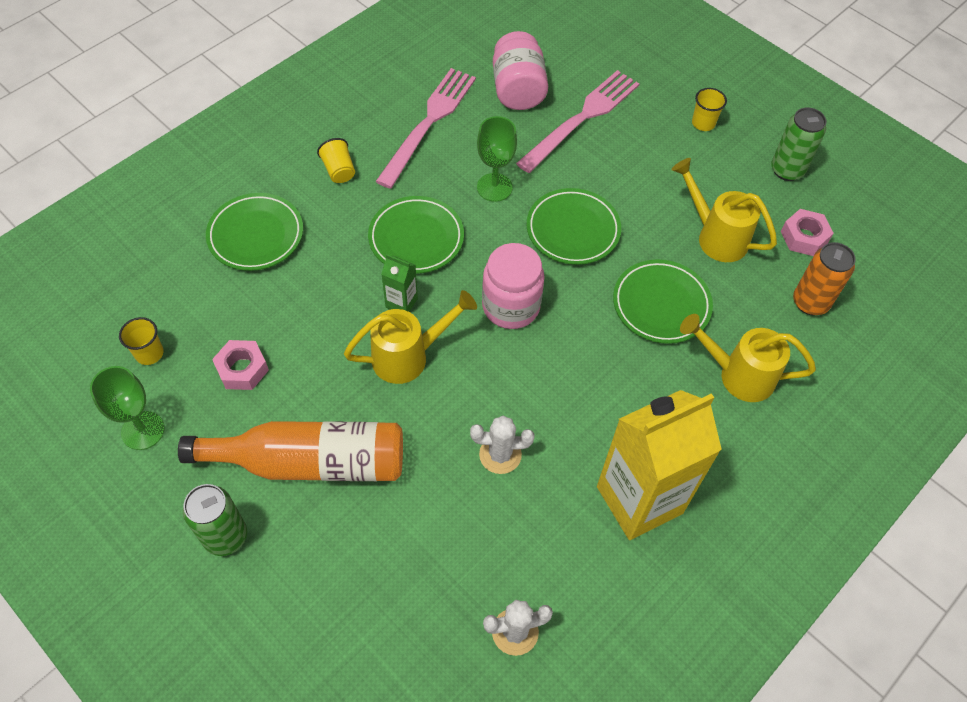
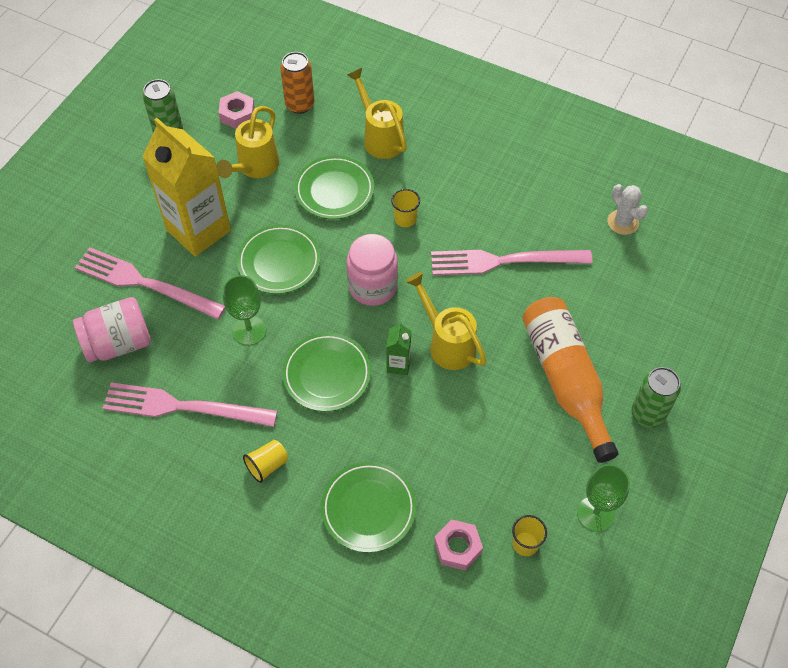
camera: 105 degrees left, 0 degrees up
pink nut [212,340,269,390] -> pink nut moved to [434,519,483,571]
white cactus [470,416,534,474] -> pink fork [431,250,592,276]
yellow carton [597,390,722,540] -> yellow carton moved to [142,118,231,257]
yellow watering can [680,314,816,402] -> yellow watering can turned 150 degrees clockwise [347,68,407,159]
yellow cup [692,88,727,131] -> yellow cup moved to [391,189,420,227]

